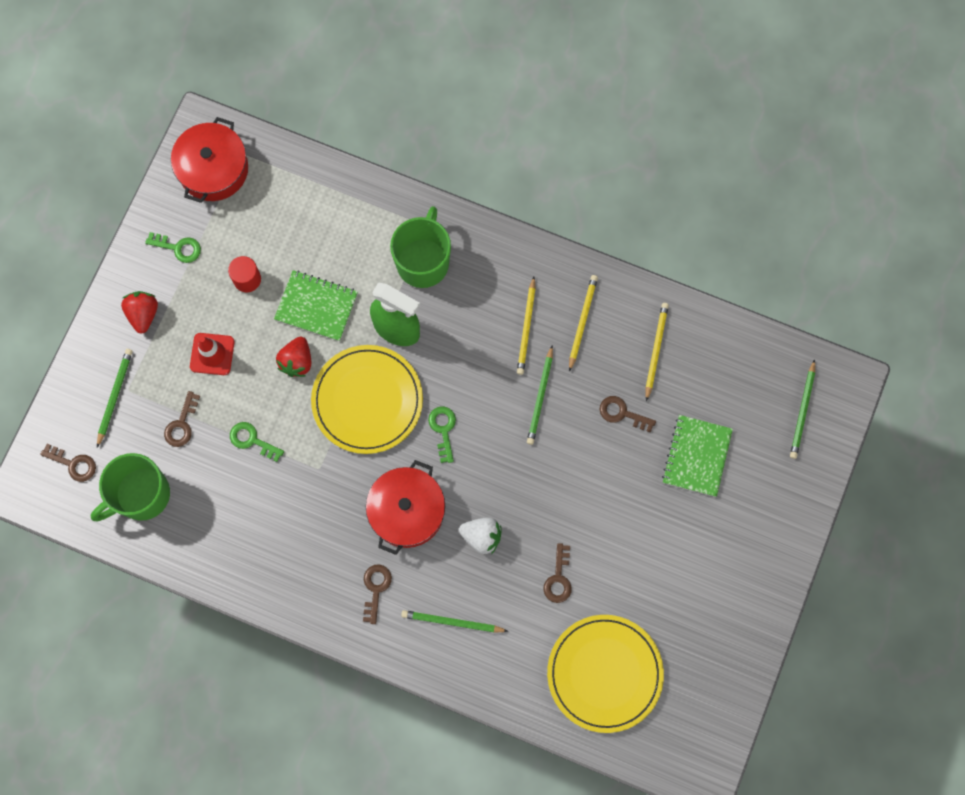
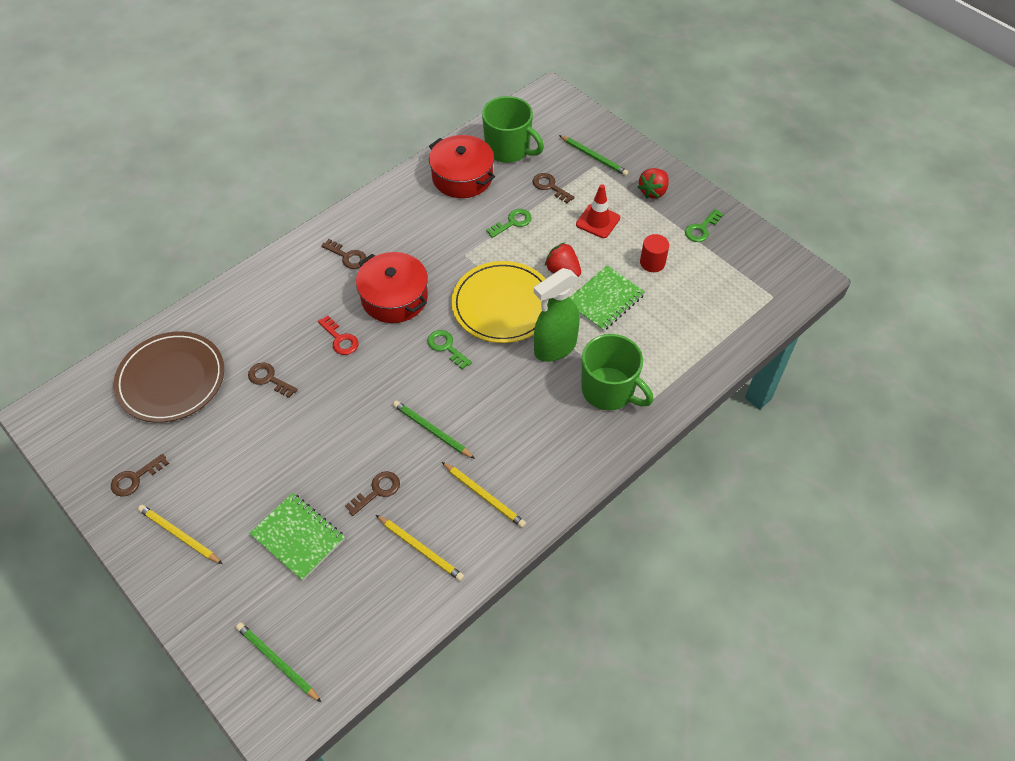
camera: 115 degrees right, 20 degrees down
brown key [40,444,96,482] -> brown key moved to [111,454,169,496]
green mug [91,453,170,521] -> green mug turned 135 degrees clockwise [482,96,544,163]
red strawberry [121,291,158,334] -> red strawberry turned 105 degrees clockwise [638,168,669,199]
red pot [171,117,248,203] -> red pot moved to [429,135,495,198]
green pencil [401,610,508,633] -> none
green key [428,406,456,463] -> green key turned 150 degrees counterclockwise [427,330,472,369]
white strawberry [459,517,502,554] -> red key [318,315,358,355]
yellow pencil [517,277,536,375] -> yellow pencil moved to [138,505,223,564]
yellow plate [547,615,664,733] -> brown plate [114,332,224,423]

